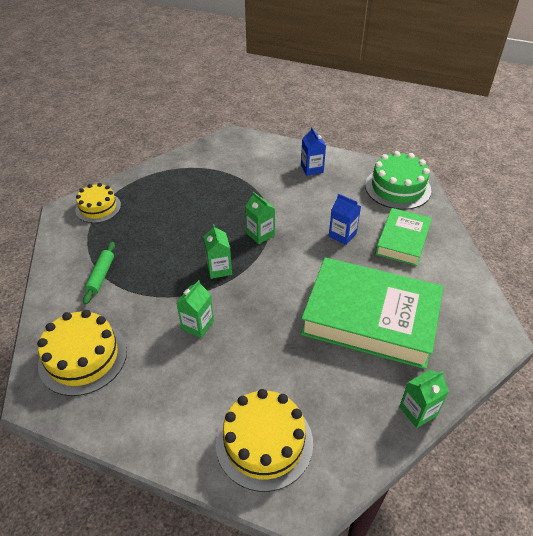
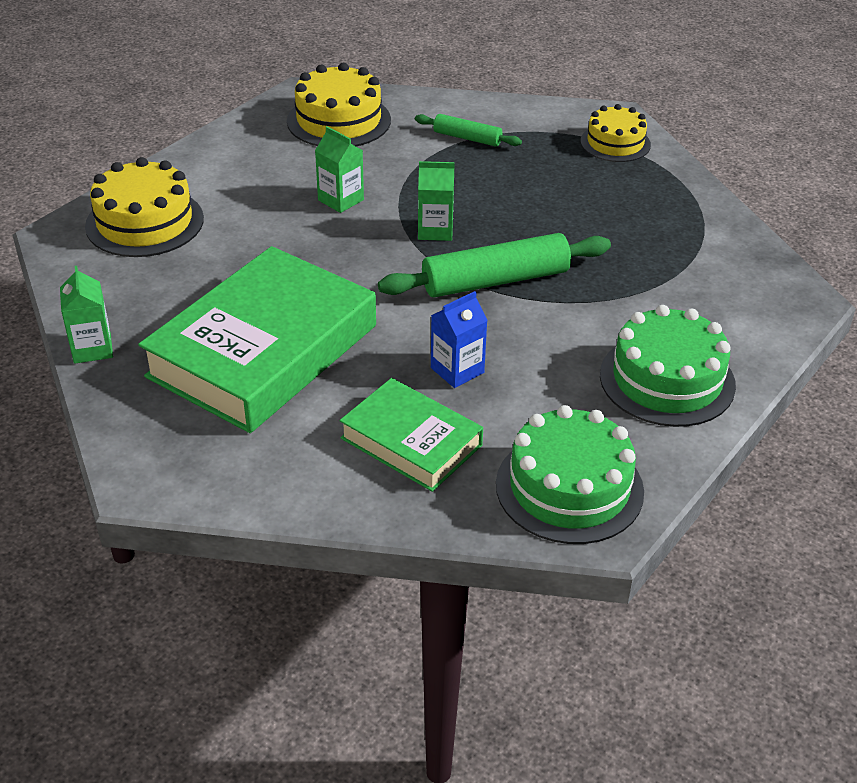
camera: 105 degrees right, 5 degrees down
green carton [245,192,275,244] -> green rolling pin [378,233,611,297]
blue carton [301,127,326,176] -> green cake [600,305,736,427]

